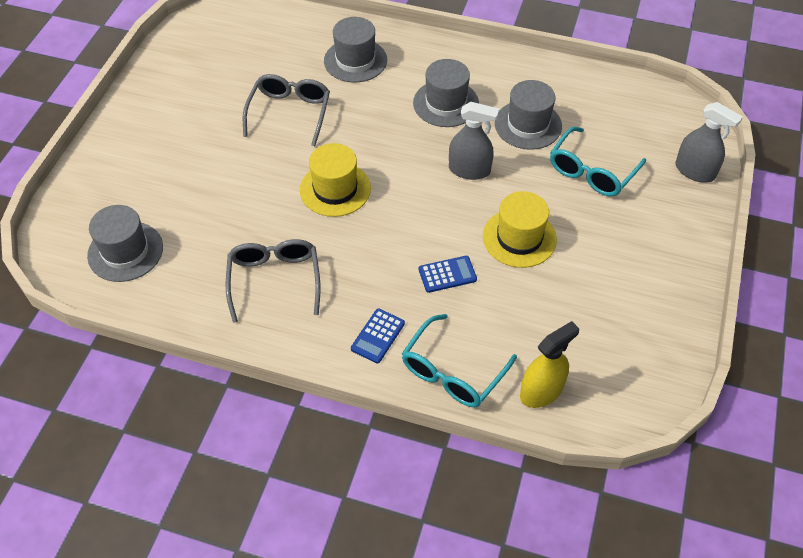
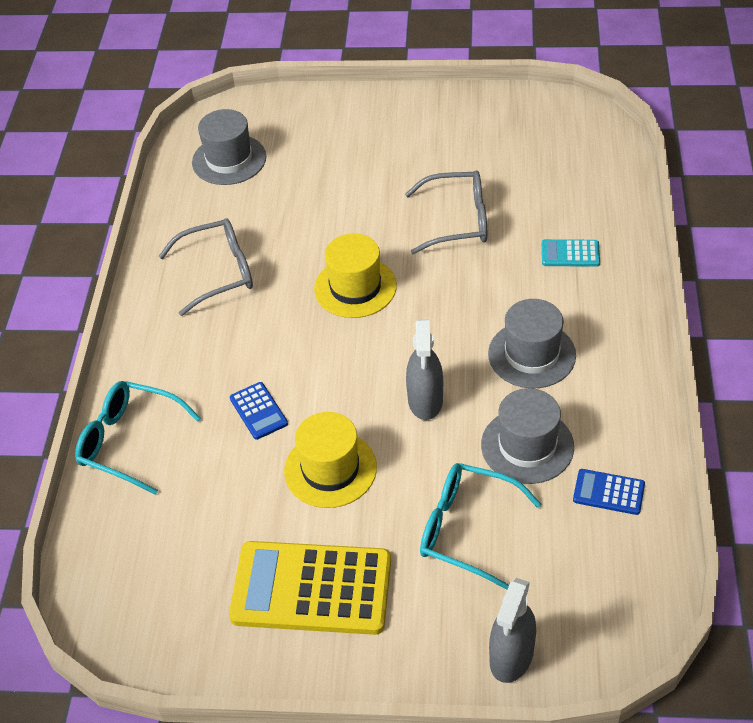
camera: 80 degrees right, 5 degrees down
grey hat [324,17,387,82] -> turquoise calculator [542,239,600,267]
blue calculator [351,309,405,364] -> blue calculator moved to [573,469,645,515]
yellow spray bottle [520,321,579,408] -> none
none -> yellow calculator [229,541,391,635]

